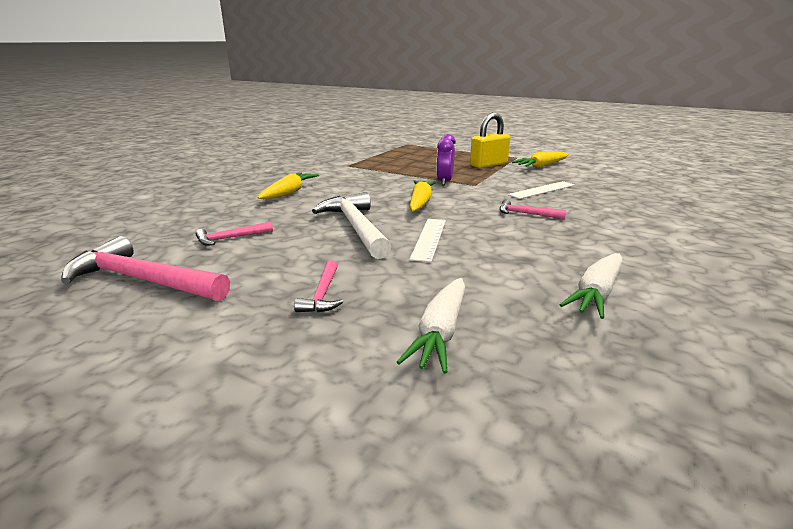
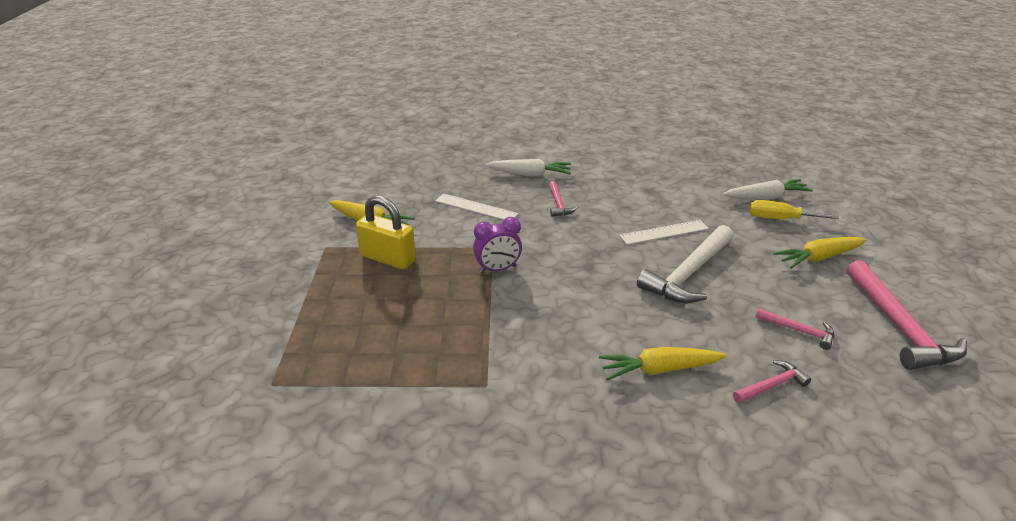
camera: 120 degrees left, 10 degrees up
pink hammer [294,260,343,312] -> pink hammer moved to [733,360,811,403]
yellow carrot [409,180,436,212] -> yellow carrot moved to [774,237,866,269]
white carrot [560,253,623,319] -> white carrot moved to [485,159,571,177]
none -> yellow screwdriver [749,200,839,219]

